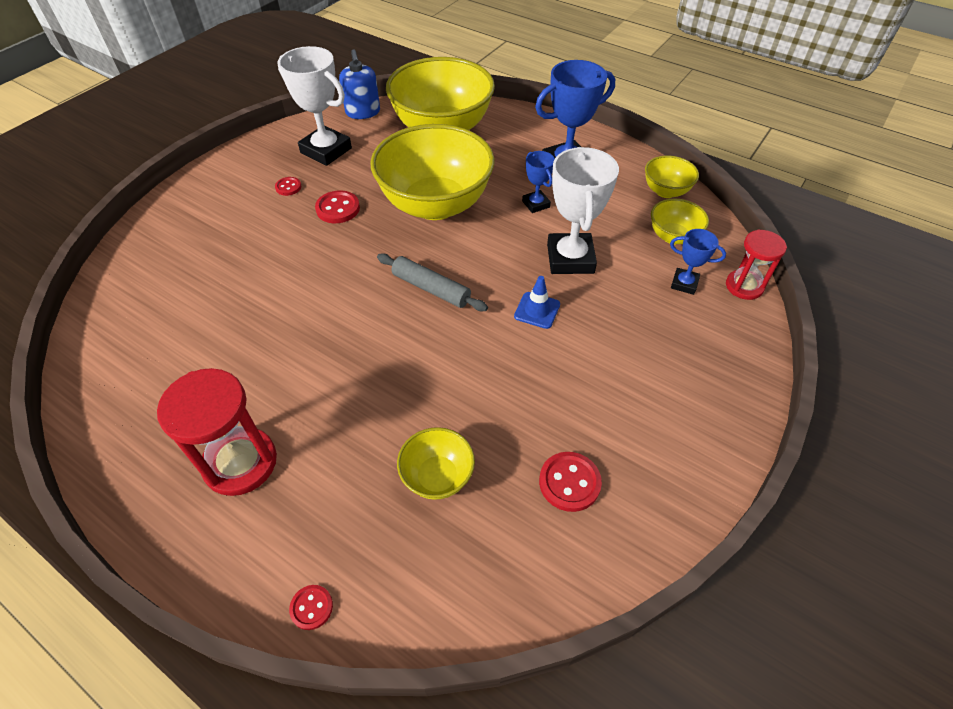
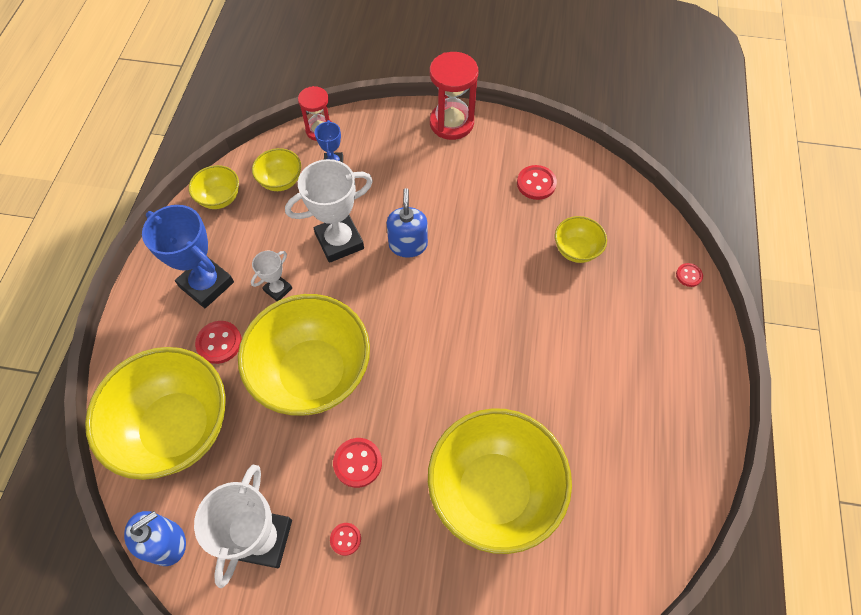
camera: 115 degrees left, 10 degrees up
red hourglass [157,368,277,496] -> red hourglass moved to [430,52,478,140]
grey rolling pin [377,253,488,311] -> none
blue traffic cone [514,276,560,329] -> blue soap dispenser [386,188,428,258]
blue trophy [522,151,555,213] -> white trophy [251,251,292,301]
none -> red button [195,321,242,364]
none -> yellow bowl [428,408,572,554]

